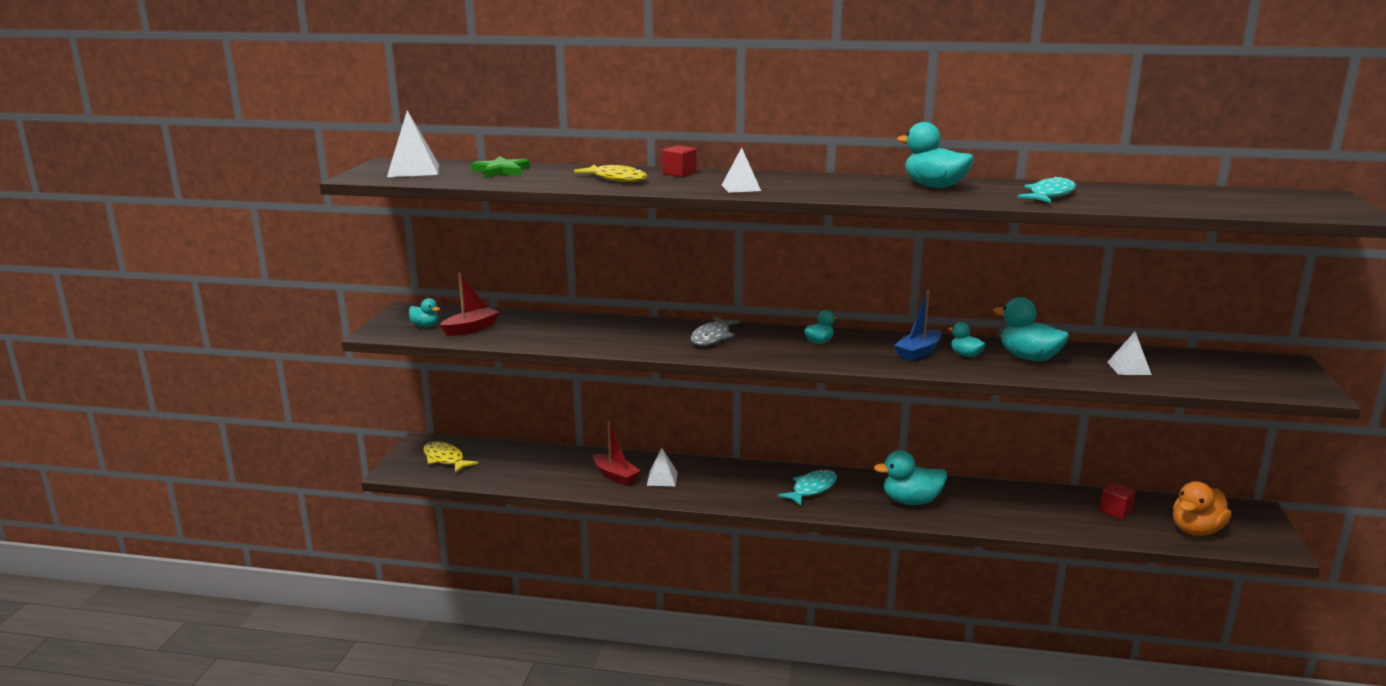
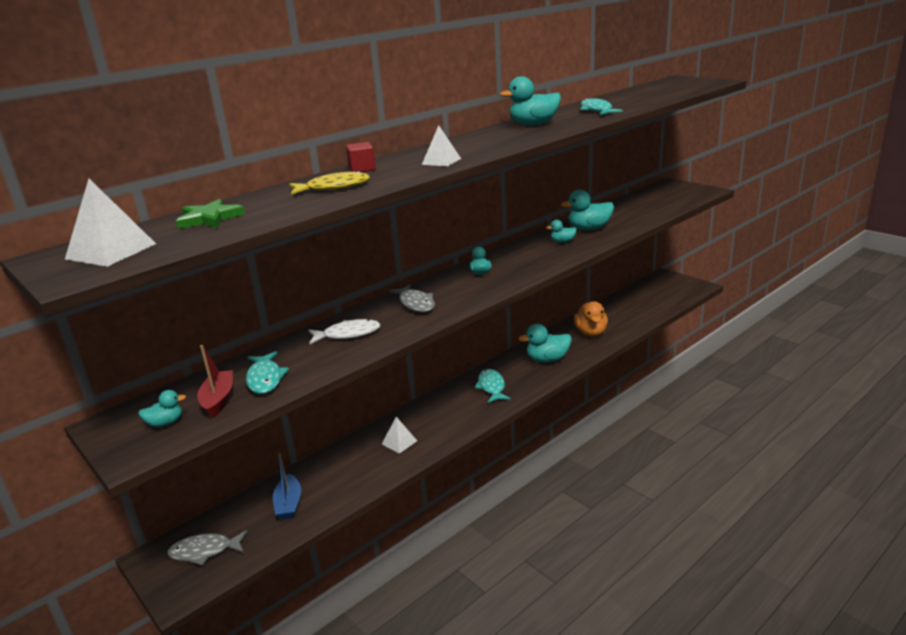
camera: 50 degrees left, 5 degrees up
yellow fish [423,442,478,473] -> grey fish [167,530,247,566]
red boat [593,421,641,486] -> none
turquoise duck [874,450,947,505] -> turquoise duck turned 45 degrees clockwise [518,324,572,363]
blue boat [894,290,942,361] -> blue boat moved to [273,453,301,520]
red cube [1100,482,1136,519] -> none
white pyramid [1107,332,1152,375] -> none
orange duck [1173,481,1231,536] -> orange duck moved to [574,301,608,337]
none -> turquoise fish [246,351,289,394]
none -> white fish [309,319,381,344]

